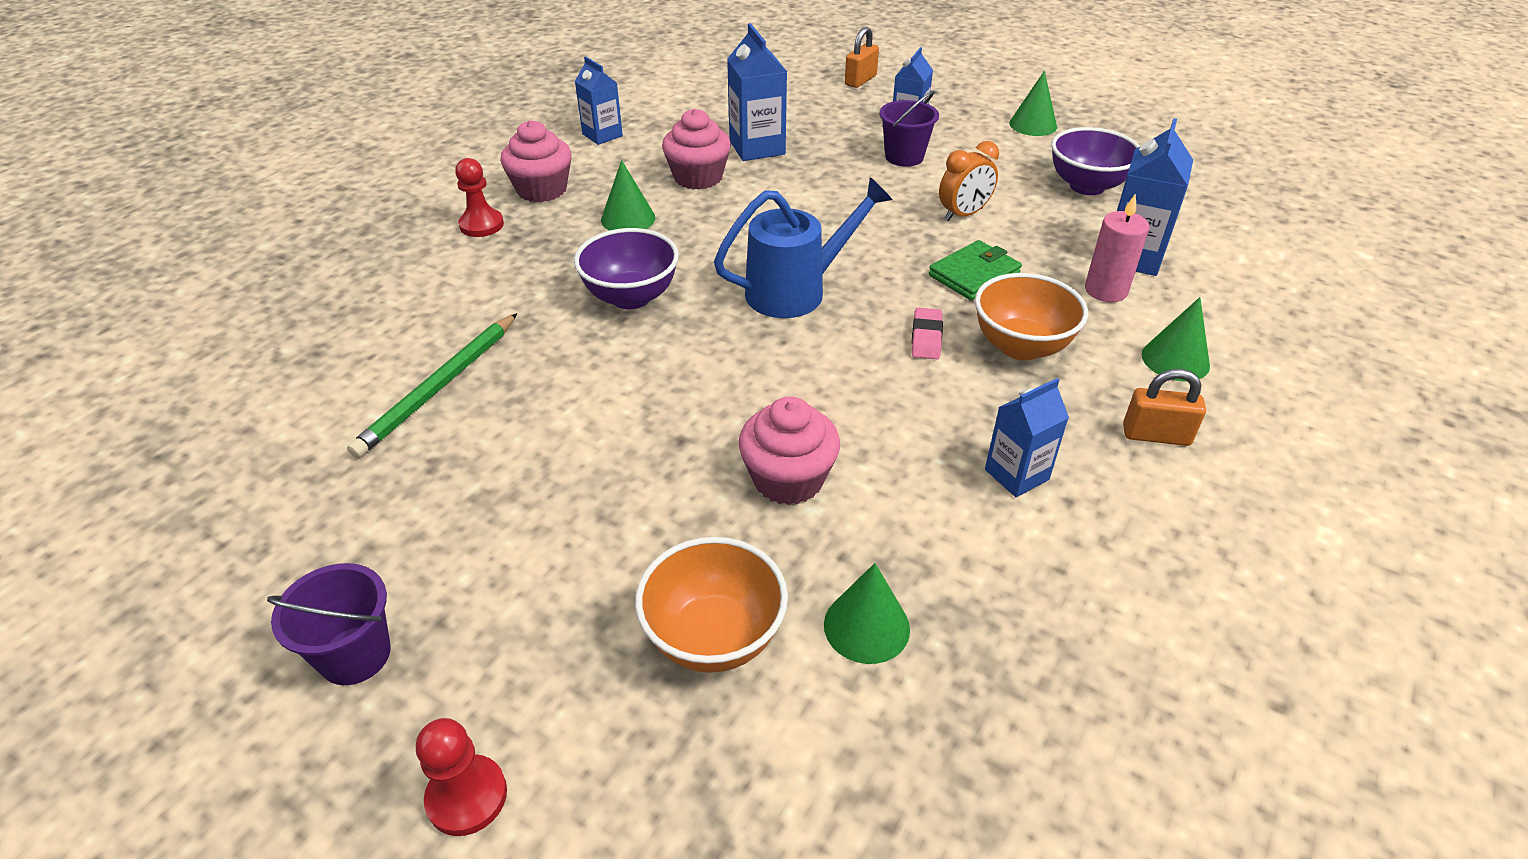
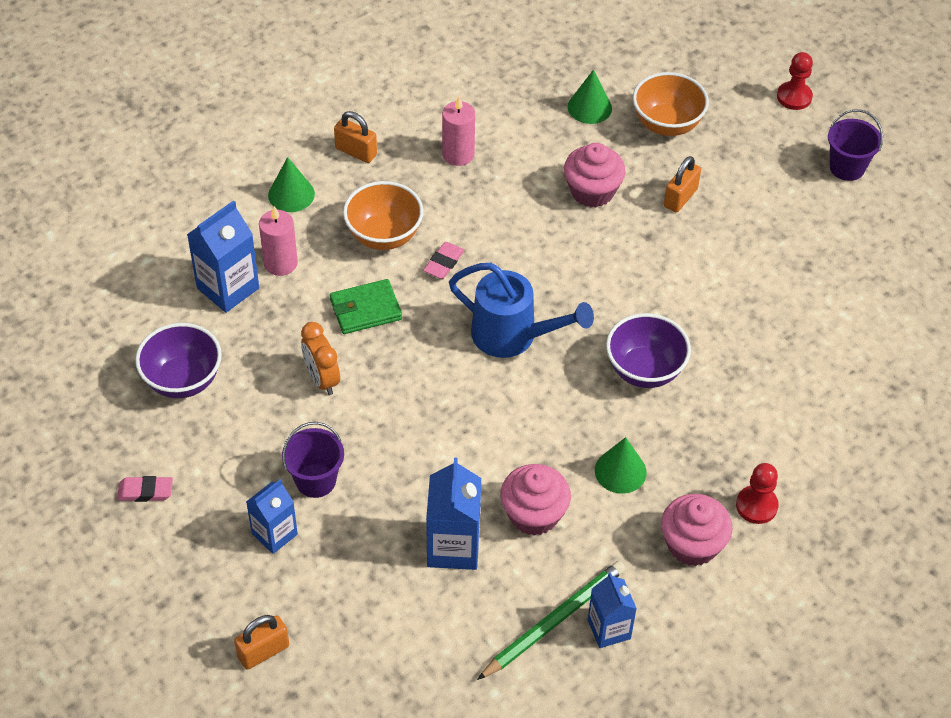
camera: 160 degrees left, 10 degrees up
green pencil [347,313,517,458] -> green pencil moved to [477,561,626,680]
blue watering can [714,177,892,318] -> blue watering can turned 150 degrees counterclockwise [449,263,594,358]
orange clock [939,141,999,221] -> orange clock turned 105 degrees counterclockwise [301,322,340,395]
blue carton [985,378,1069,497] -> pink candle [442,97,475,166]
green cone [1009,71,1057,136] -> pink eraser [117,476,173,502]
none -> orange padlock [664,156,701,212]

